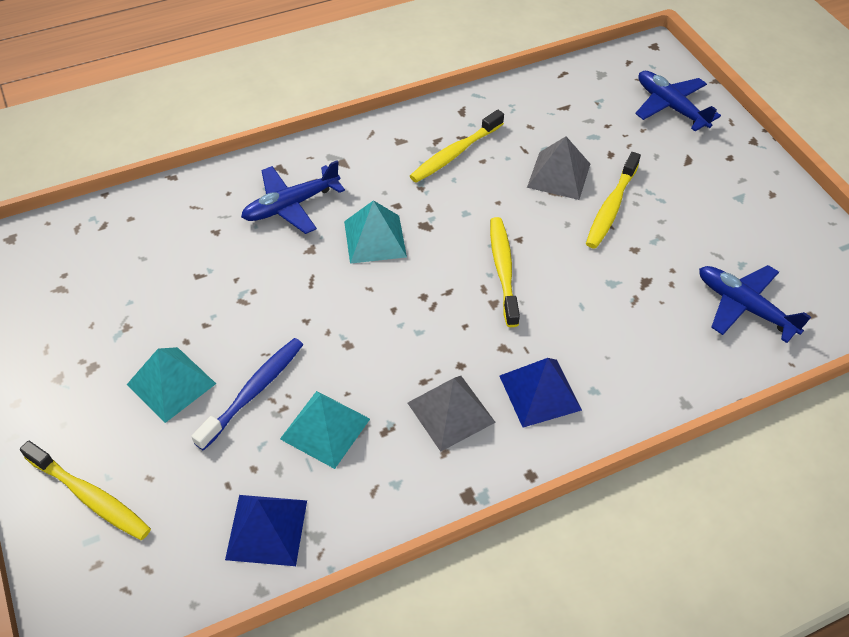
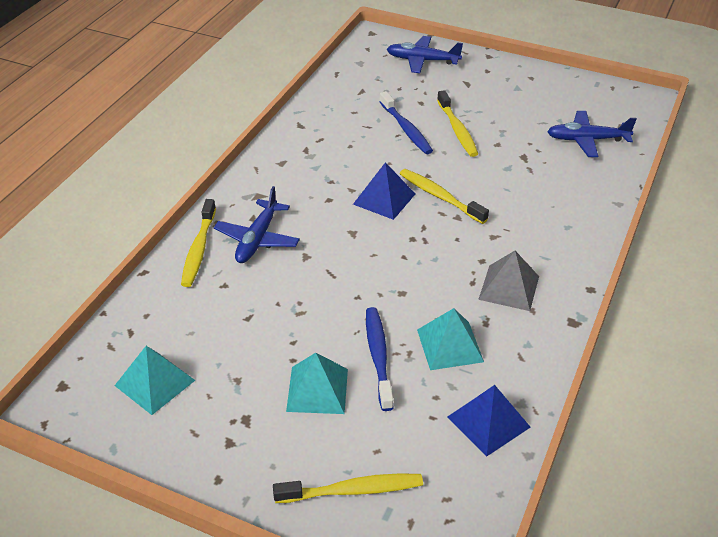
camera: 40 degrees left, 10 degrees down
turquoise pyramid [344,200,407,264] -> turquoise pyramid moved to [114,346,195,415]
yellow toothbrush [410,110,504,183] -> yellow toothbrush moved to [181,199,216,287]
blue pyramid [500,358,582,428] -> blue pyramid moved to [353,162,415,220]
grey pyramid [527,136,590,200] -> blue toothbrush [379,91,433,154]

